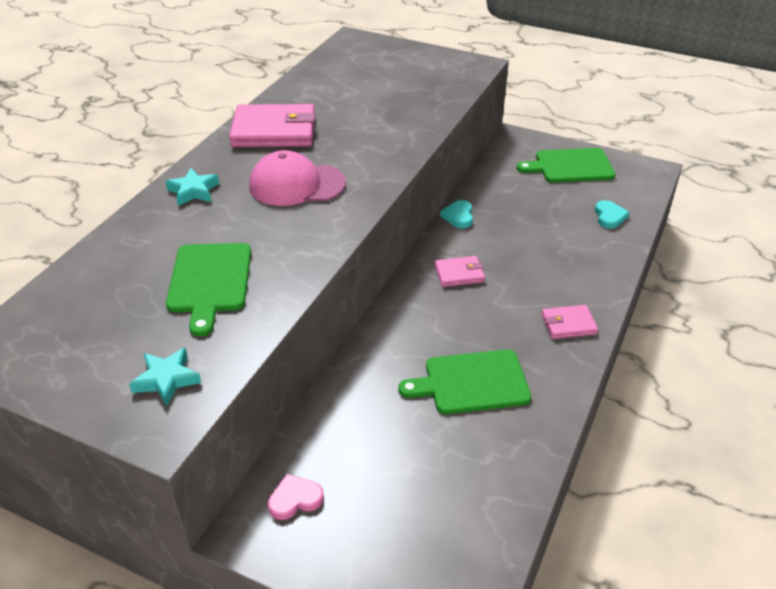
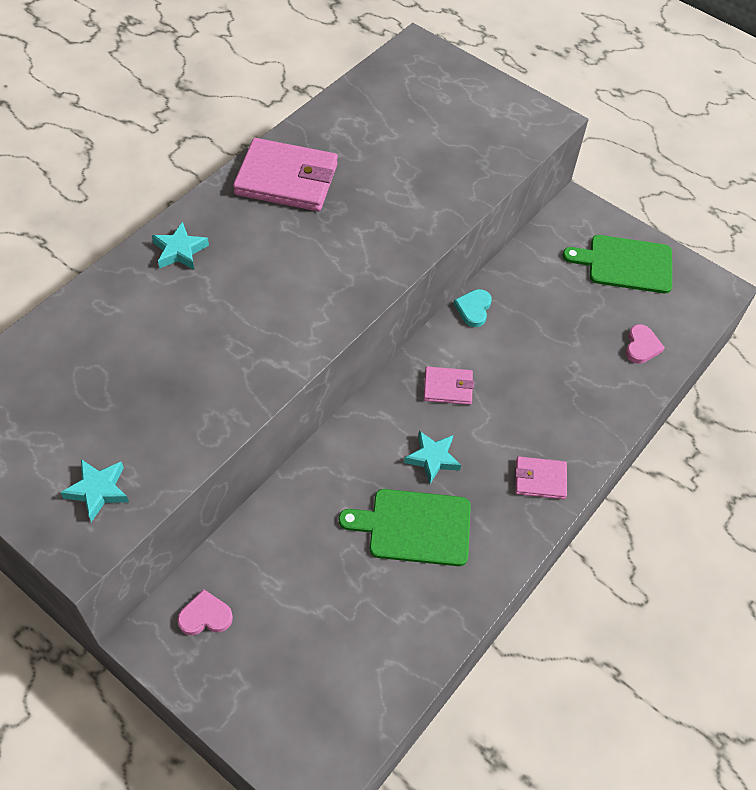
camera: 10 degrees right, 15 degrees up
green cutting board [166,243,251,337] -> none
pink cap [249,150,346,206] -> none
turquoise heart [595,200,630,229] -> pink heart [625,324,665,364]
none -> turquoise star [404,431,461,484]

